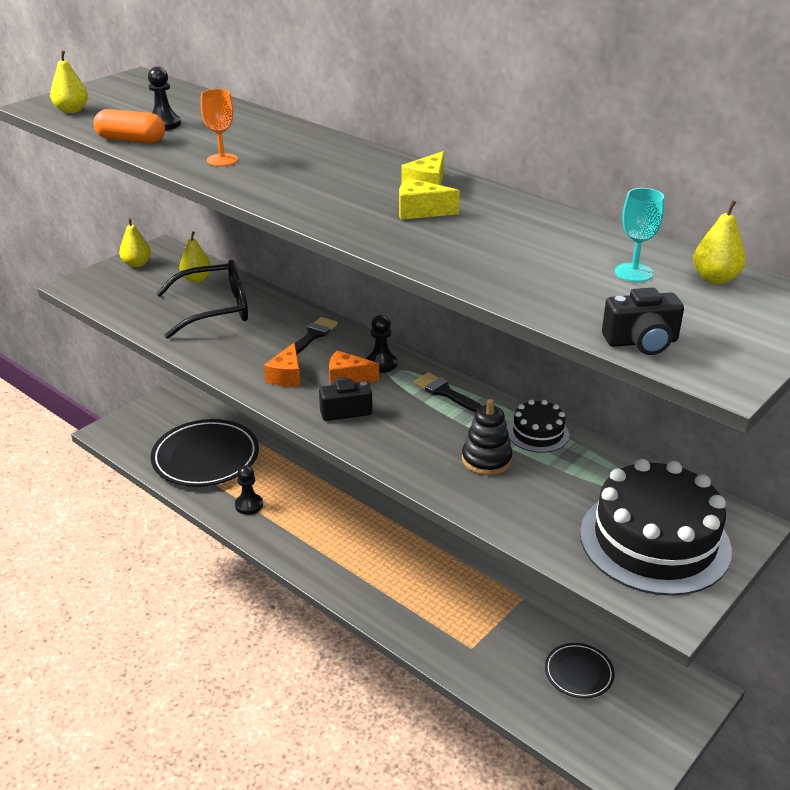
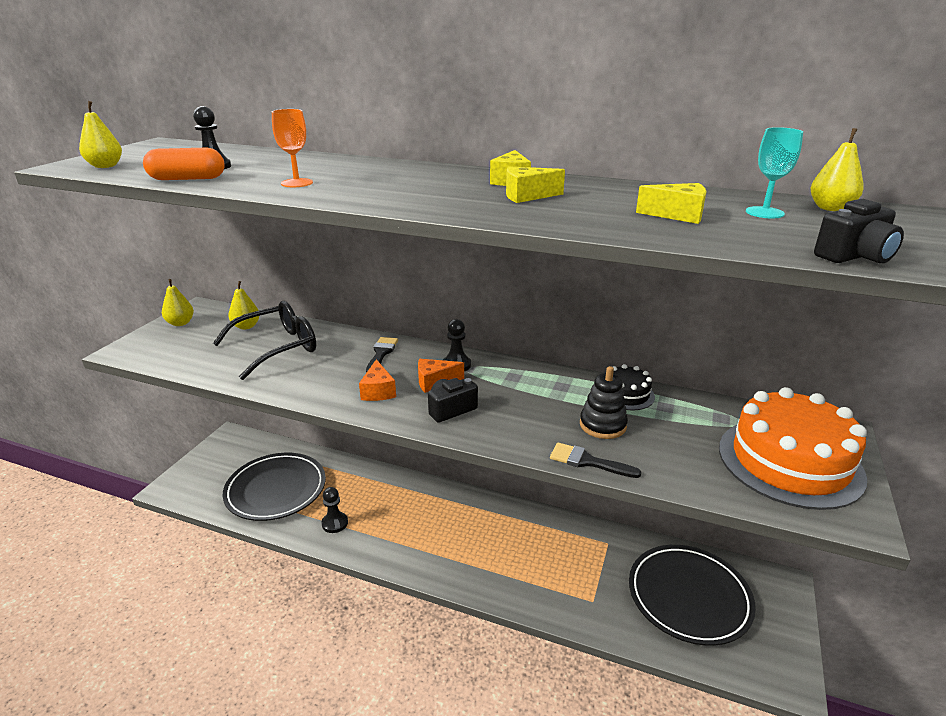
camera: 20 degrees left, 5 degrees down
black brush [413,372,482,412] -> black brush moved to [550,442,642,478]
black plate [545,643,615,698] -> black plate [629,545,756,646], size x1.98
black cake [580,459,732,596] -> orange cake [719,387,867,510]
none -> yellow cheese [636,183,707,224]

